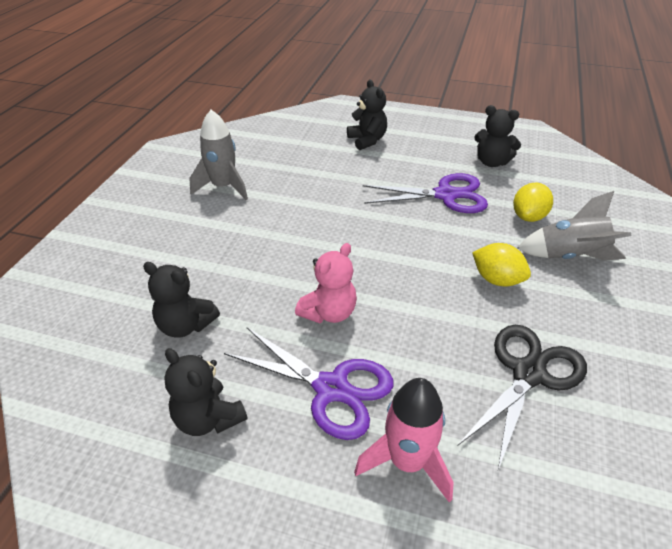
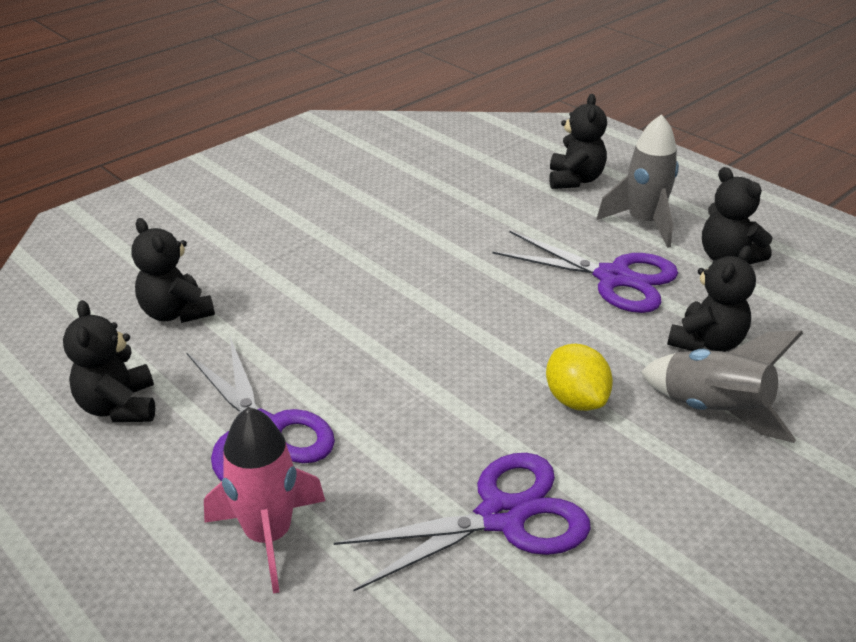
camera: 30 degrees right, 5 degrees down
grey rocket [189,110,248,200] -> grey rocket moved to [596,114,679,248]
pink teddy bear [295,243,357,323] -> none
black scissors [457,325,587,470] -> purple scissors [334,453,591,591]
yellow lemon [513,182,553,222] -> black teddy bear [667,246,756,352]

